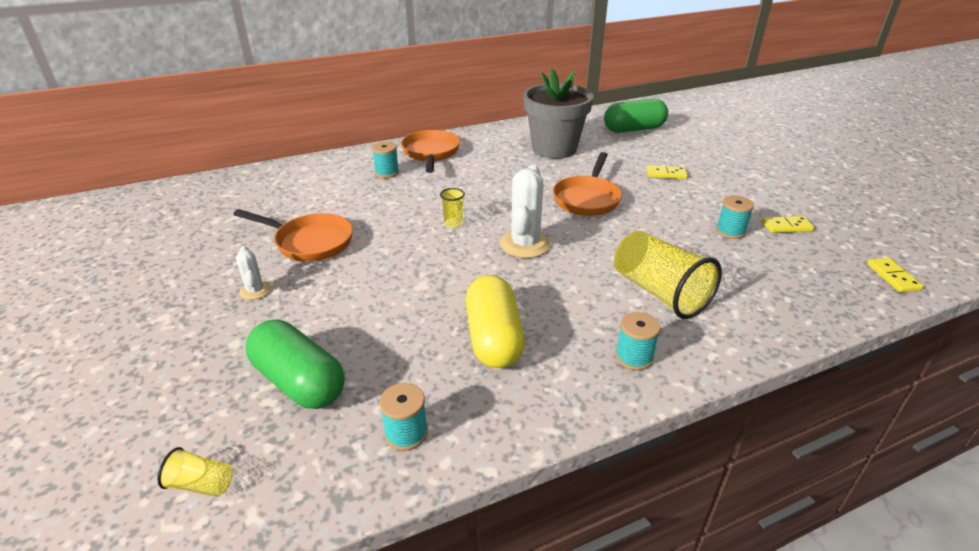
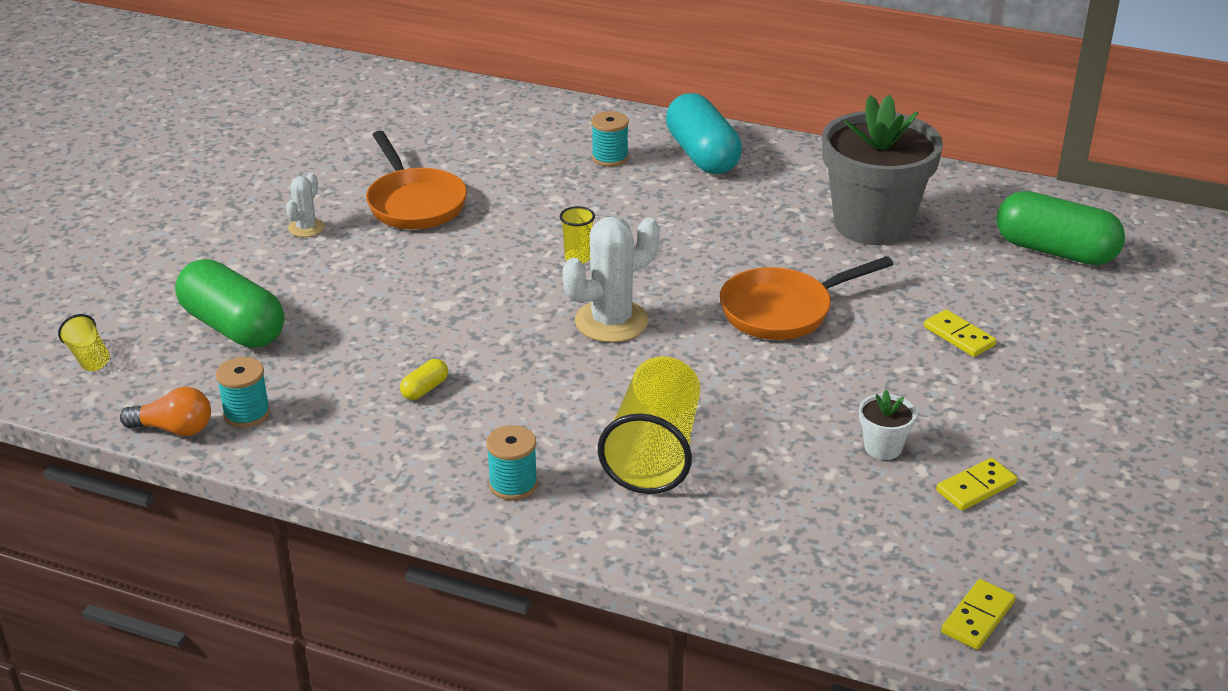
camera: 45 degrees right, 0 degrees up
green capsule [246,320,345,409] -> green capsule turned 45 degrees counterclockwise [175,259,284,348]
orange pan [401,130,460,173] -> turquoise capsule [666,93,742,174]
yellow capsule [466,275,525,368] -> yellow capsule [400,359,448,400], size x0.41
turquoise spool [716,196,754,239] -> white flower pot [859,390,916,460]
yellow domino [762,216,814,233] -> yellow domino turned 75 degrees counterclockwise [936,458,1018,511]
none -> orange light bulb [120,387,211,436]

